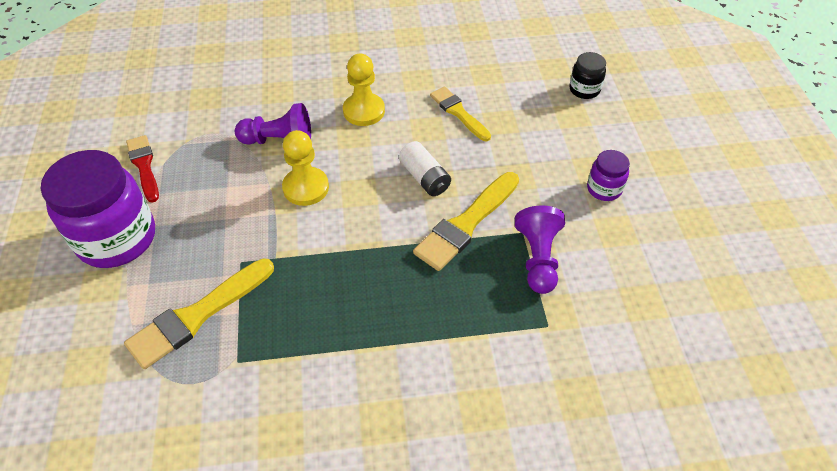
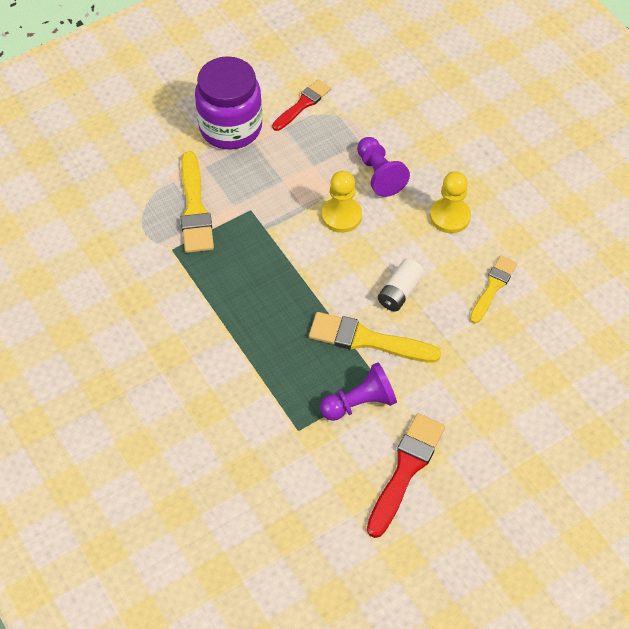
camera: 65 degrees right, 5 degrees up
yellow brush [124,258,274,369] -> yellow brush turned 120 degrees counterclockwise [180,151,214,253]
black jar [569,52,606,99] -> none
purple jar [587,150,630,201] -> none
none -> red brush [367,413,445,538]

